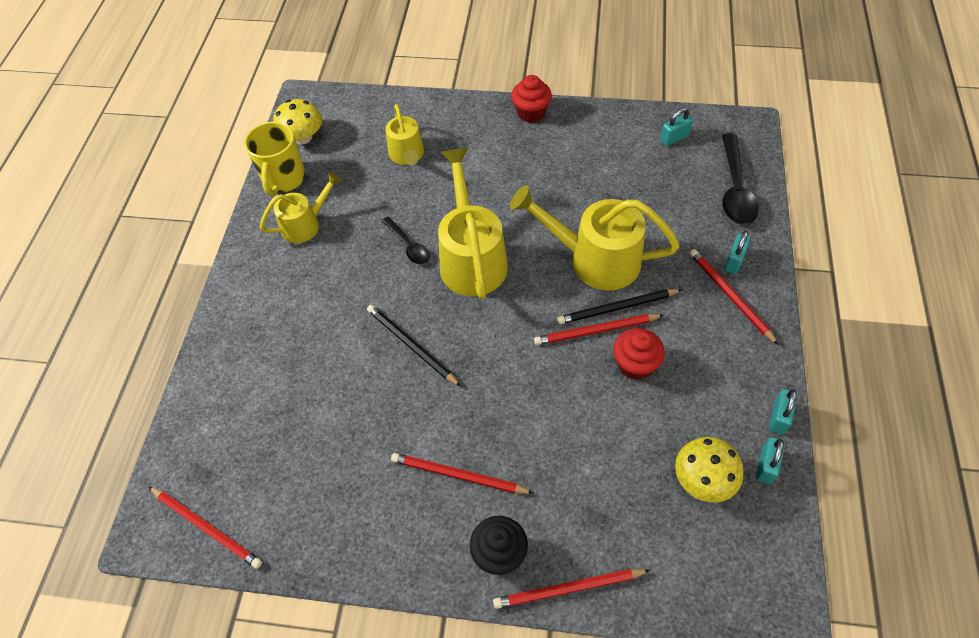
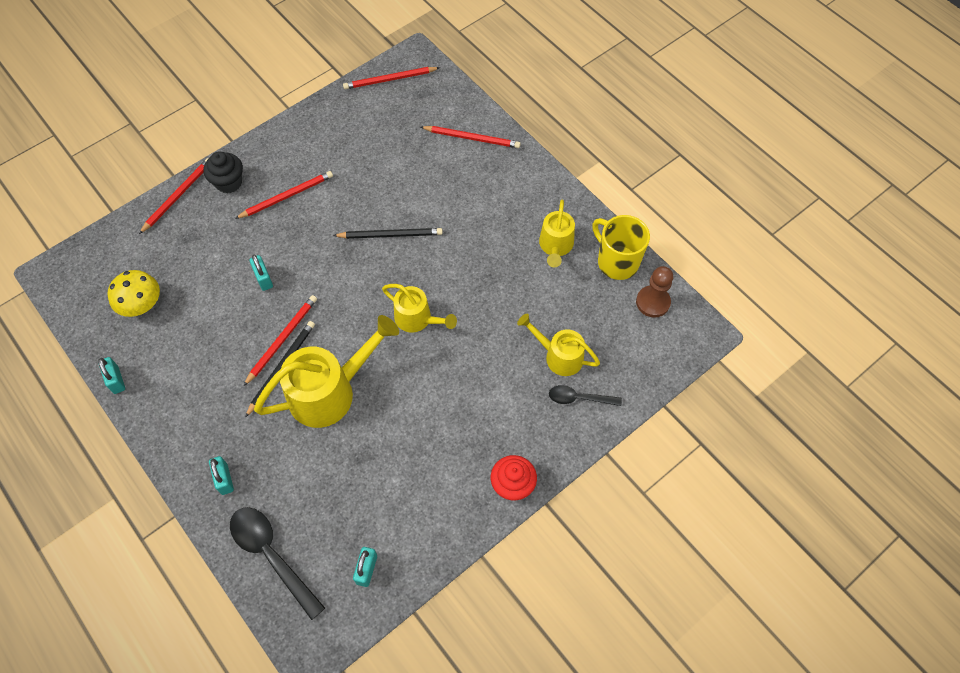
camera: 130 degrees right, 5 degrees up
yellow mushroom [273,99,322,144] -> brown pawn [636,266,673,318]
black spoon [382,217,430,264] -> black spoon moved to [549,385,622,406]
yellow watering can [438,148,508,300] -> yellow watering can [382,284,457,333], size x0.59
red cupcake [613,328,665,380] -> none
red pencil [690,249,779,345] -> red pencil moved to [421,126,521,148]
turquoise padlock [756,437,785,484] -> turquoise padlock moved to [249,255,273,291]

